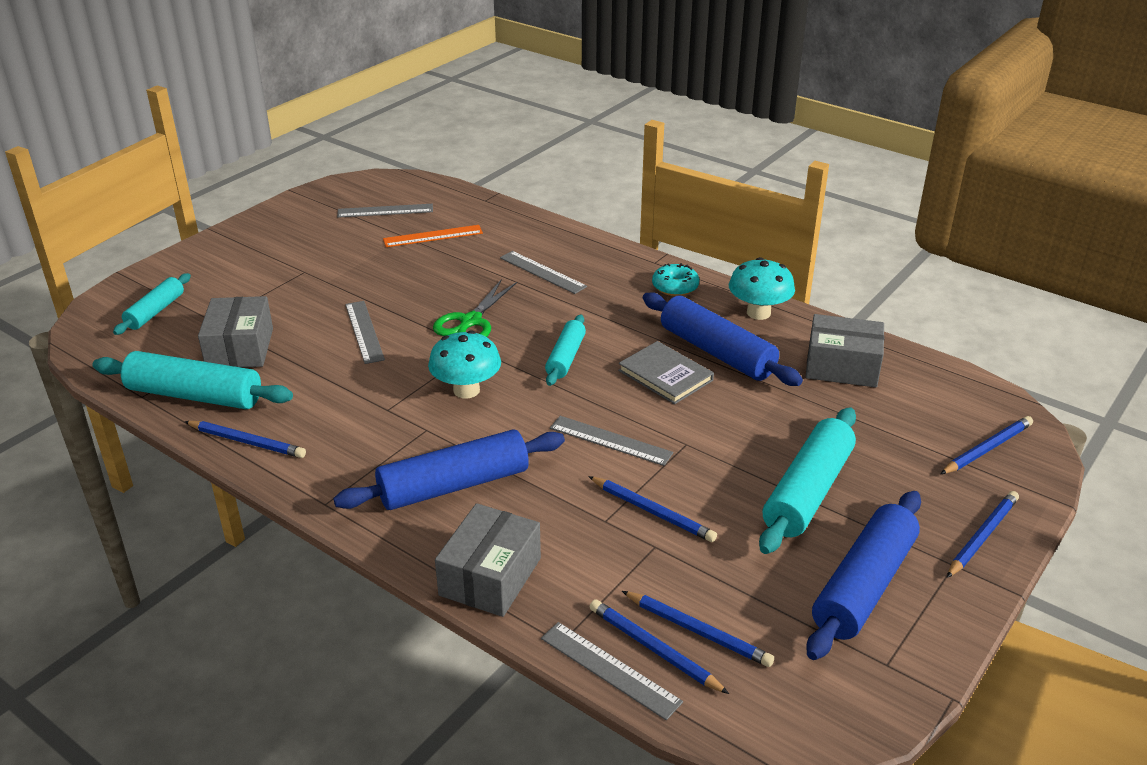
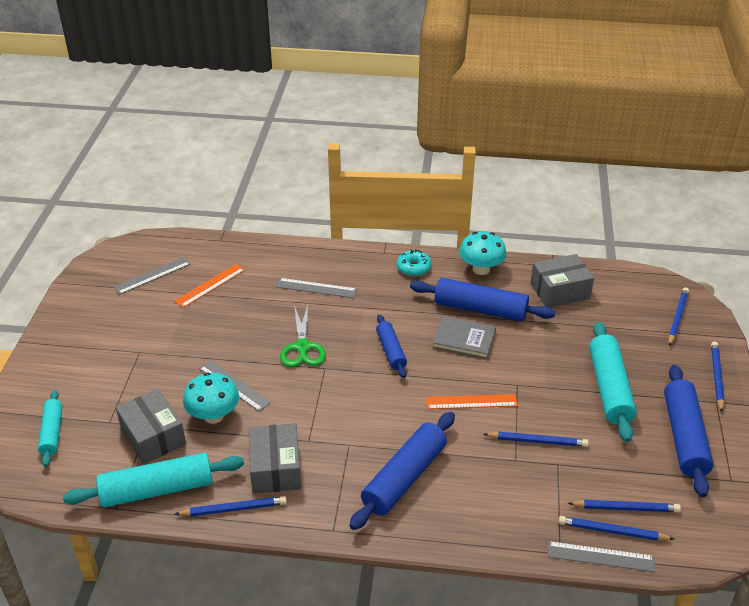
camera: 30 degrees left, 5 degrees up
turquoise mushroom [428,330,501,398] -> turquoise mushroom moved to [183,373,239,424]
grey box [435,503,541,617] -> grey box moved to [249,423,301,494]
turquoise rolling pin [545,315,586,386] -> blue rolling pin [376,315,407,378]
grey ruler [550,416,673,466] -> orange ruler [426,394,518,409]

